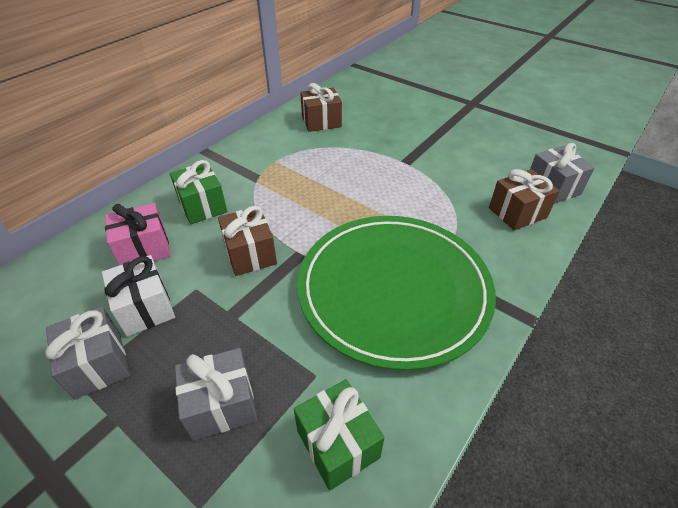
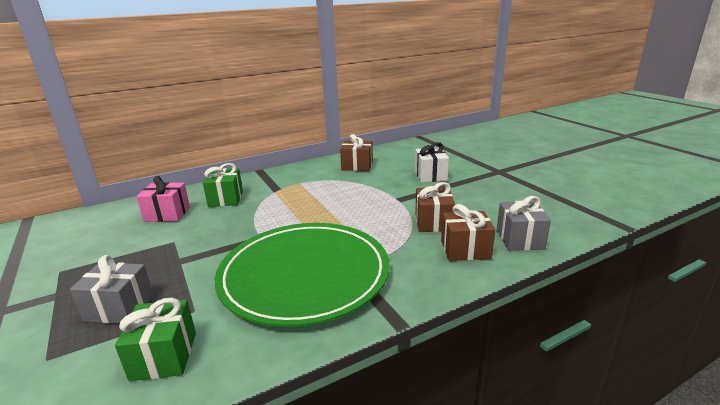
camera: 25 degrees right, 20 degrees down
grey gift [45,306,130,400] -> none
white gift [102,255,175,337] -> white gift moved to [415,142,449,183]
brown gift [218,206,277,276] -> brown gift moved to [415,182,455,232]

